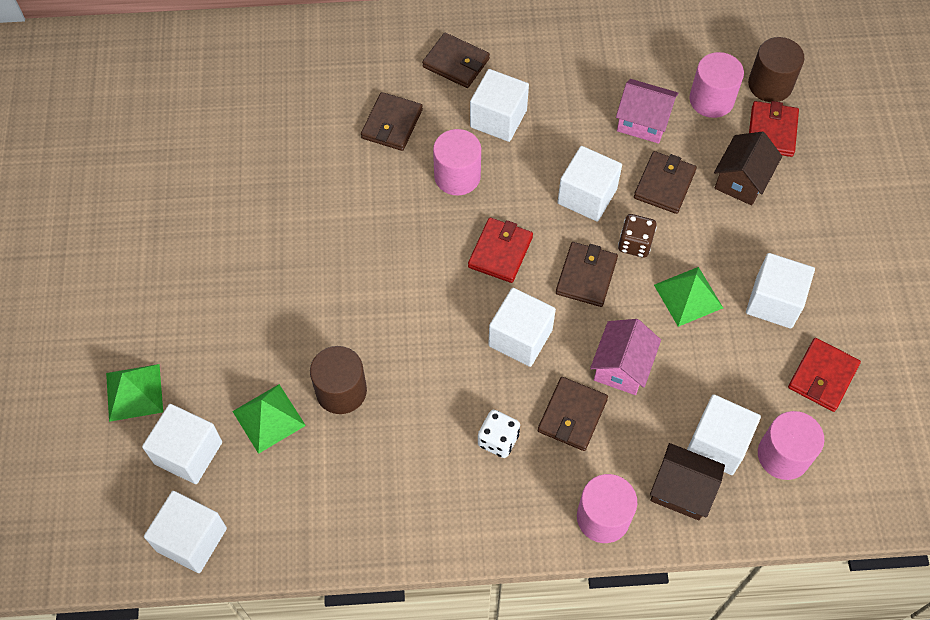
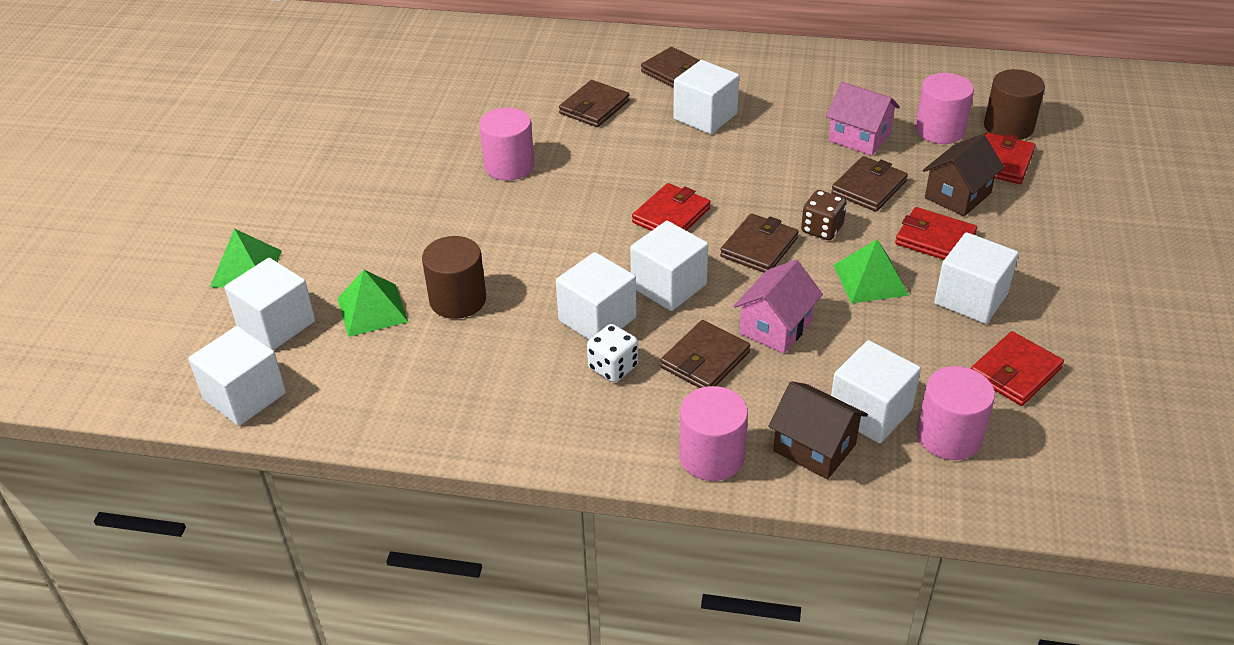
camera: 15 degrees right, 20 degrees down
pink cylinder [433,129,481,195] -> pink cylinder moved to [479,108,535,181]
white cube [558,146,622,221] -> white cube moved to [556,252,637,340]
none -> red wallet [895,207,977,260]

